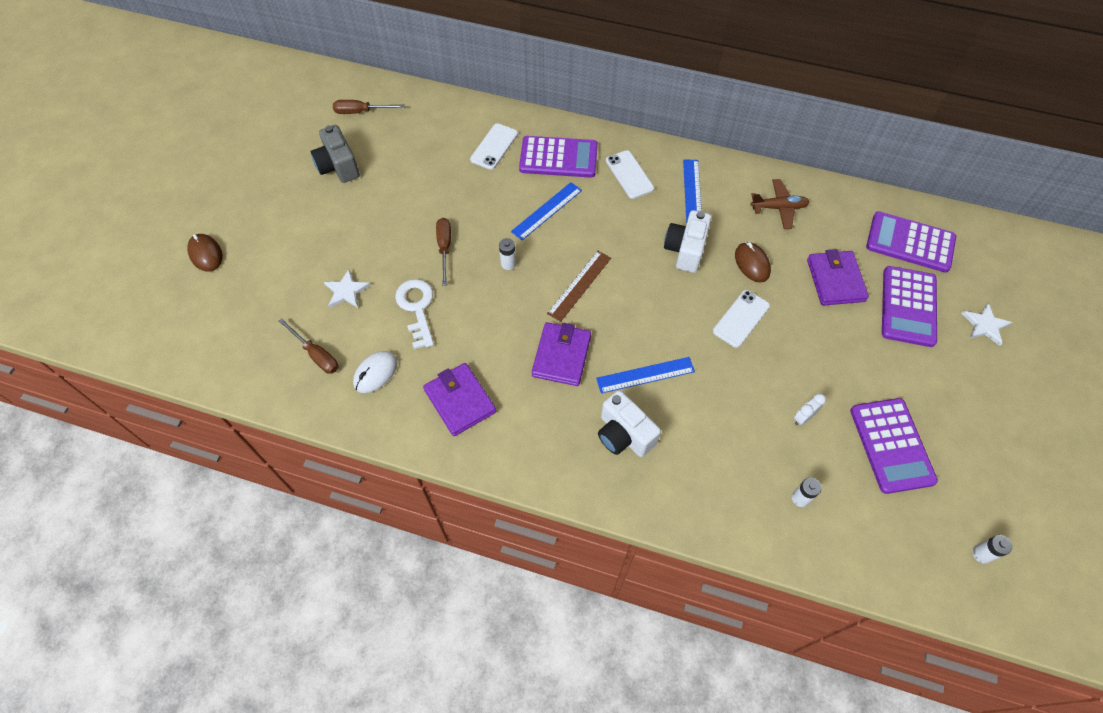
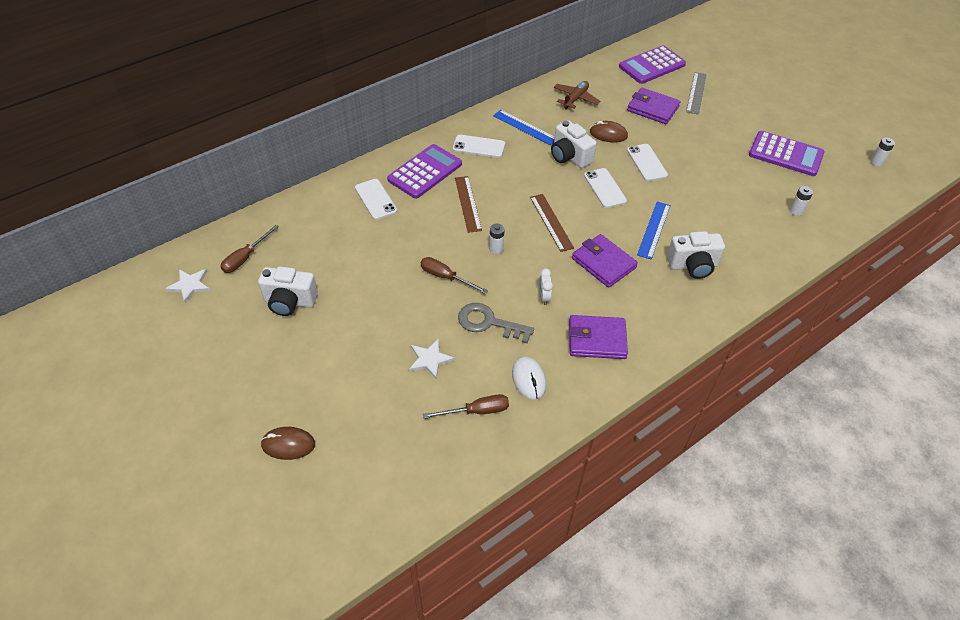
camera: 55 degrees left, 10 degrees down
grey camera [311,125,360,183] -> white camera [258,266,318,316]
white key [395,279,434,349] -> grey key [458,303,534,343]
blue ruler [511,182,582,240] -> brown ruler [455,176,482,233]
white clock [794,393,826,425] -> white clock moved to [539,268,553,305]
purple calculator [882,266,937,347] -> grey ruler [686,72,707,115]
white star [961,303,1012,346] -> white star moved to [165,269,210,303]
none -> white phone [584,168,627,208]

